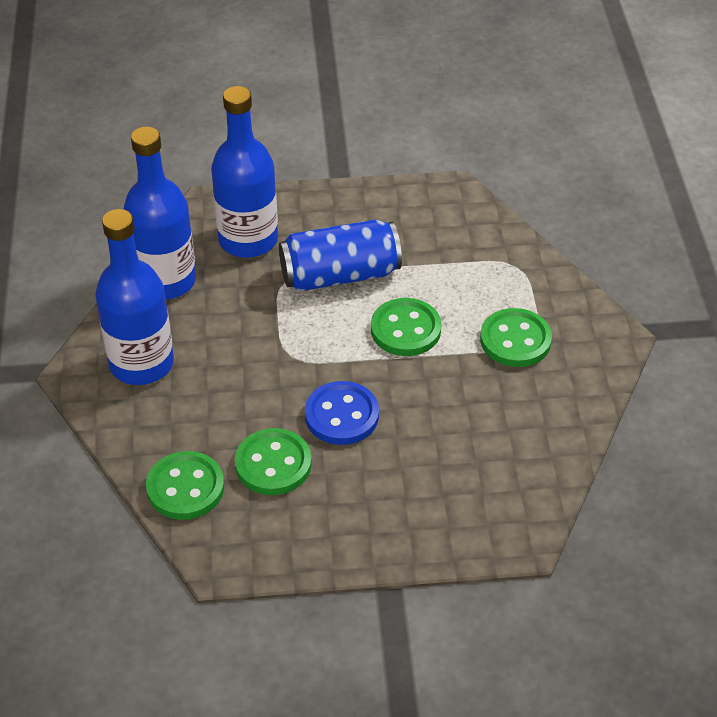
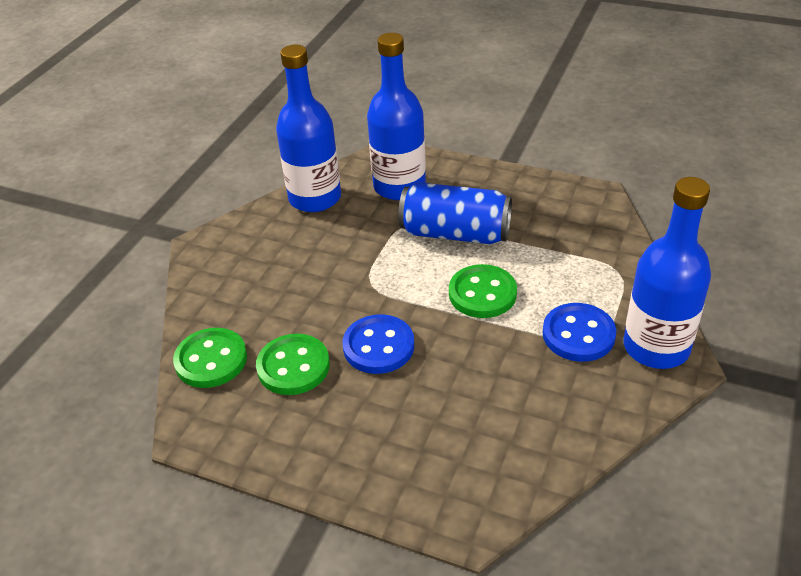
camera: 30 degrees right, 5 degrees down
blue bottle [96,209,174,385] -> blue bottle moved to [623,177,711,369]
green button [480,308,552,367] -> blue button [543,303,616,362]

